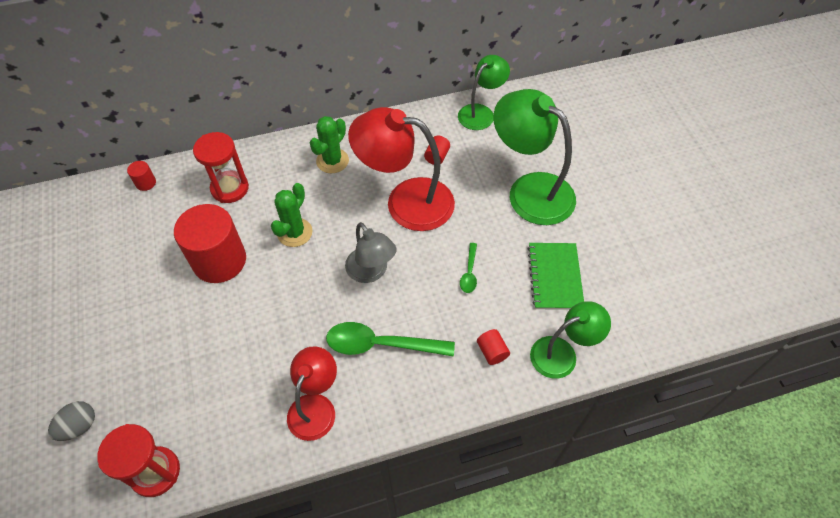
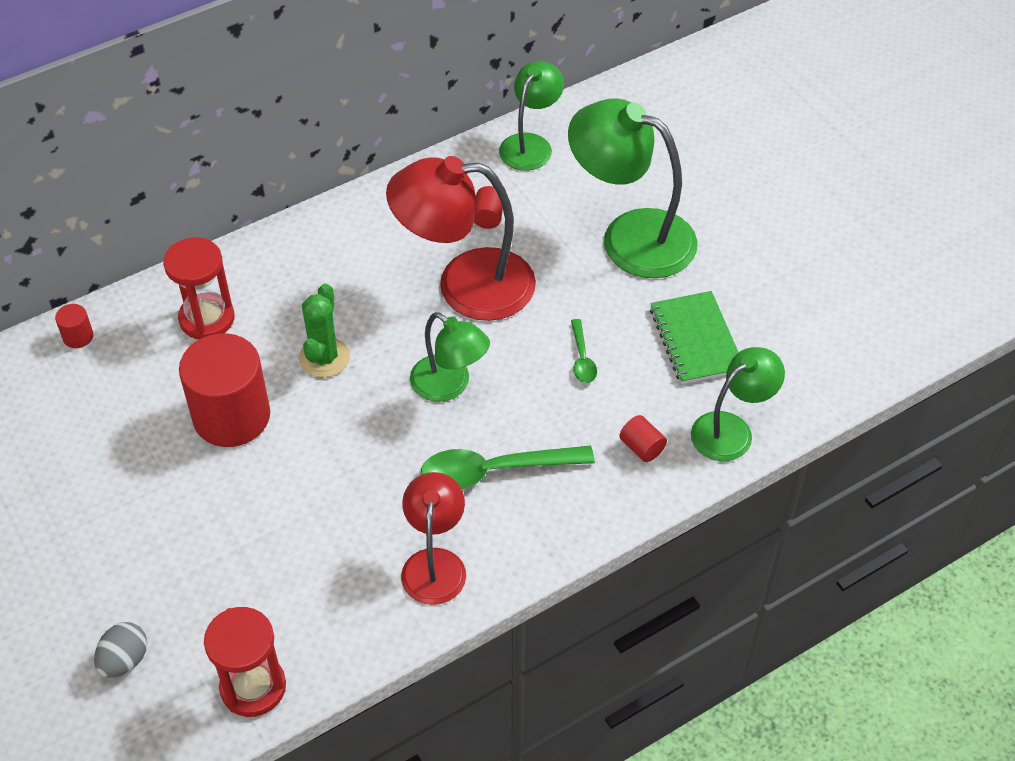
camera: 15 degrees left, 5 degrees down
green cactus [310,116,349,173] -> none
grey lamp [345,222,397,283] -> green lamp [410,312,490,402]

